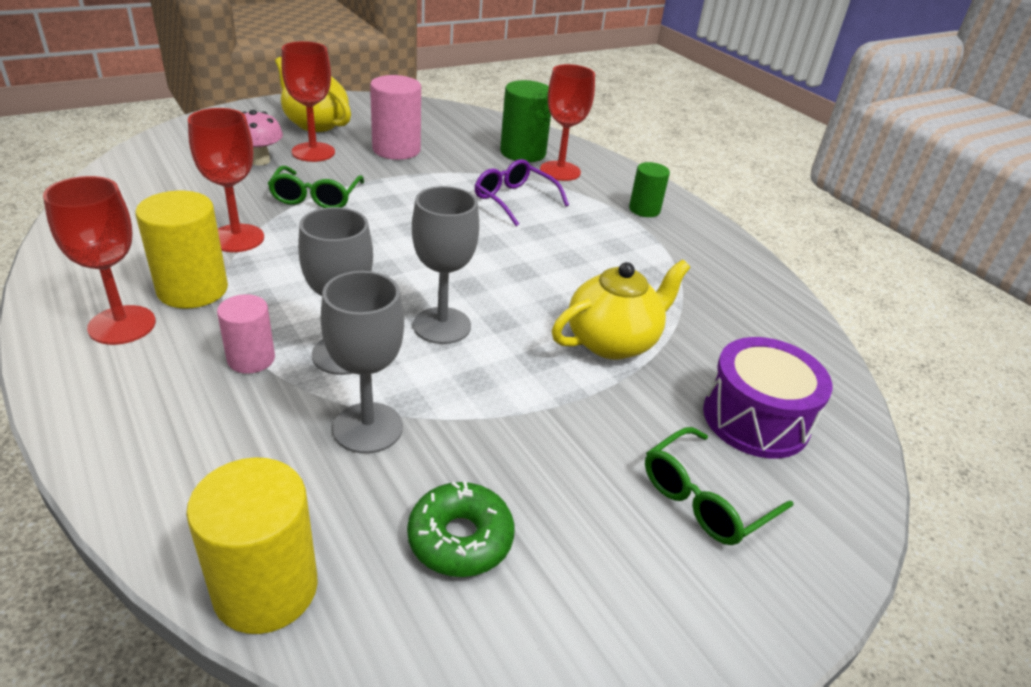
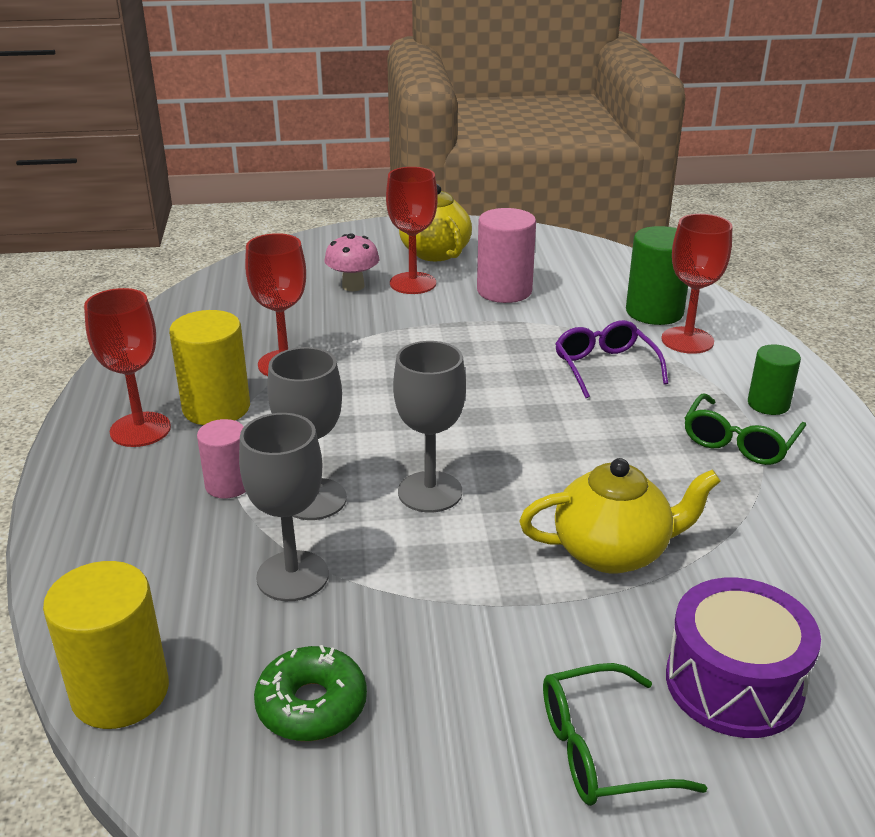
camera: 30 degrees right, 5 degrees down
green glasses [268,166,364,208] -> green glasses moved to [685,393,806,465]

